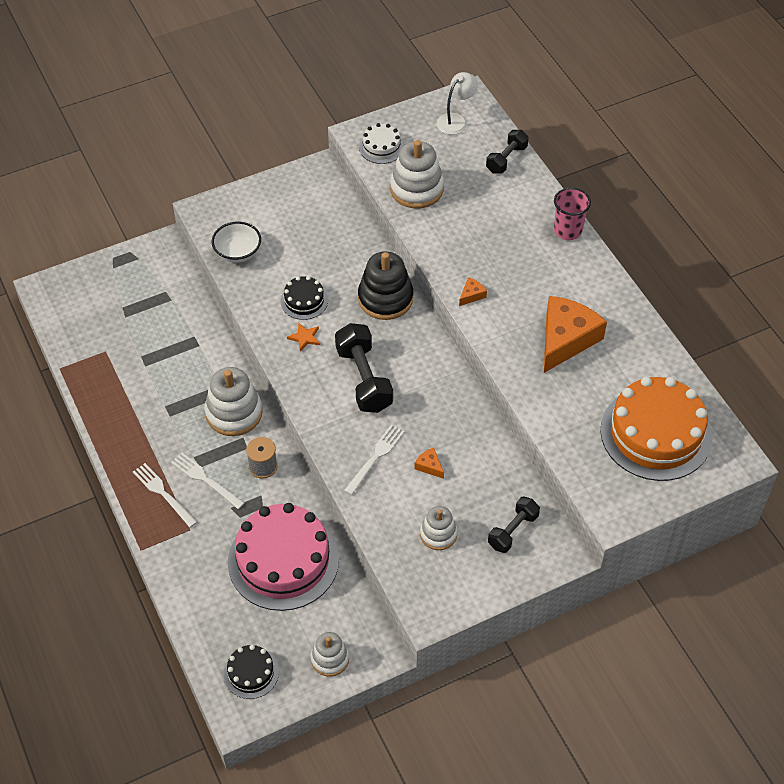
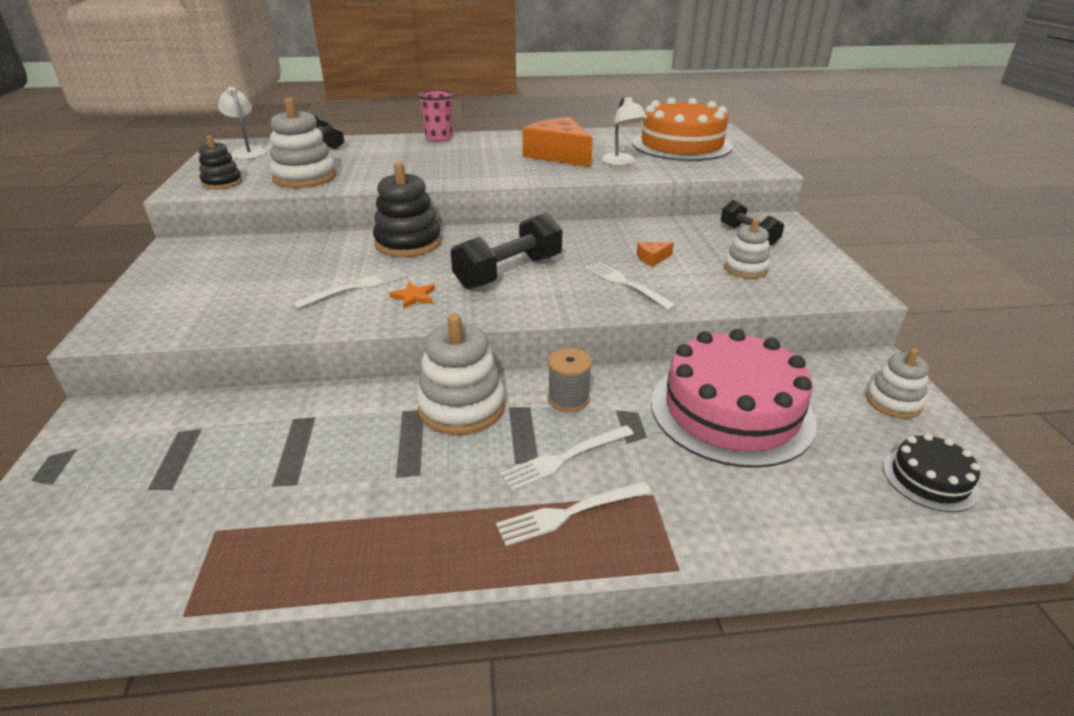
camera: 70 degrees left, 20 degrees down
white bowl [212,222,261,263] -> none
black cake [280,276,328,320] -> white fork [293,268,407,309]
black dumbbell [335,323,393,413] -> black dumbbell turned 45 degrees counterclockwise [451,212,562,289]
white cake [359,123,404,164] -> black stacking toy [199,135,242,189]
orange cheese [459,277,487,306] -> none
none -> white lamp [601,96,648,166]

